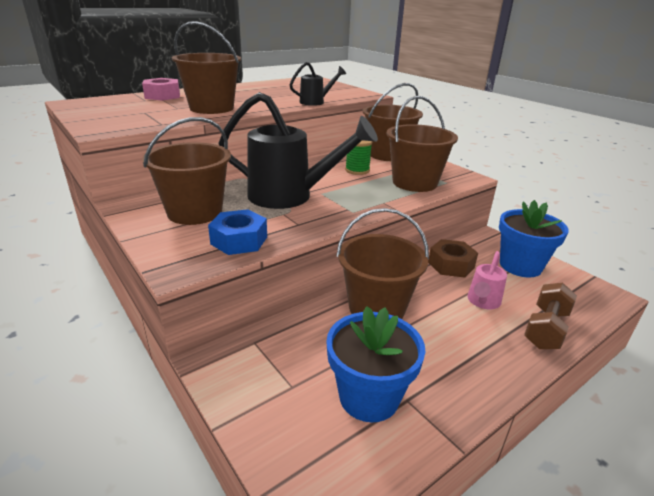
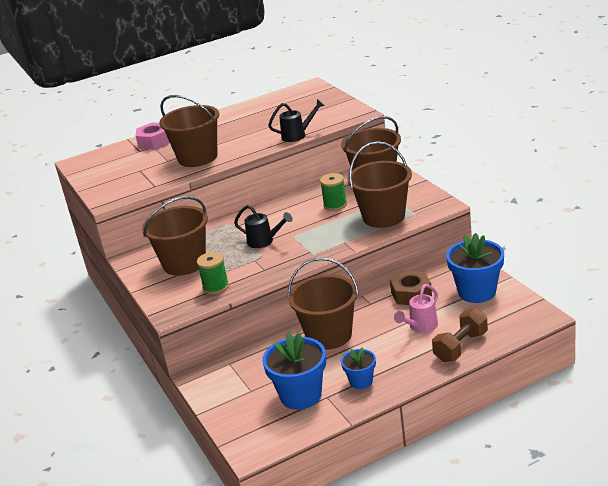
camera: 15 degrees right, 0 degrees up
blue nut [208,209,267,255] -> green spool [197,252,229,295]
black watering can [218,92,378,209] -> black watering can [234,205,292,248], size x0.48
none -> blue flower pot [341,347,376,389]

